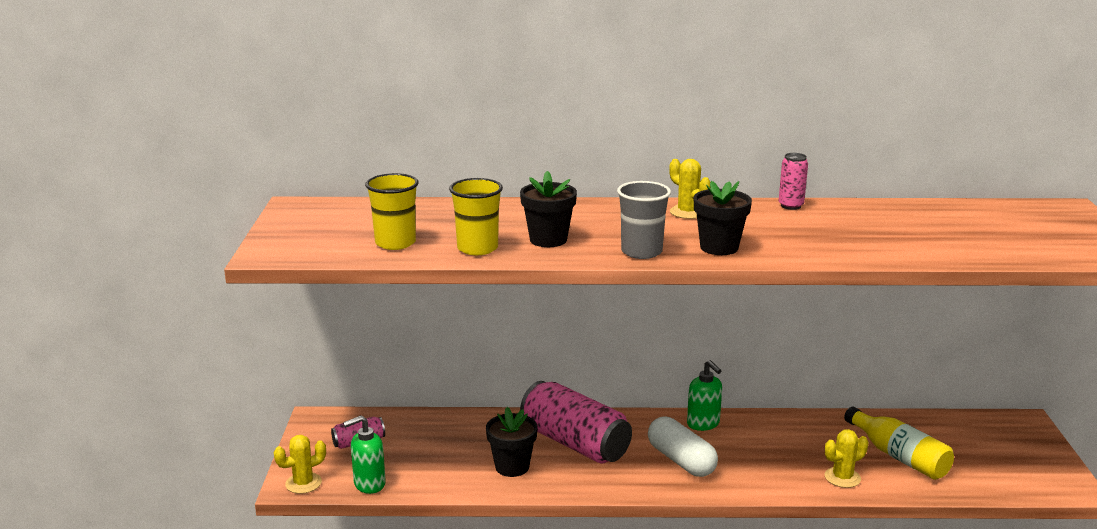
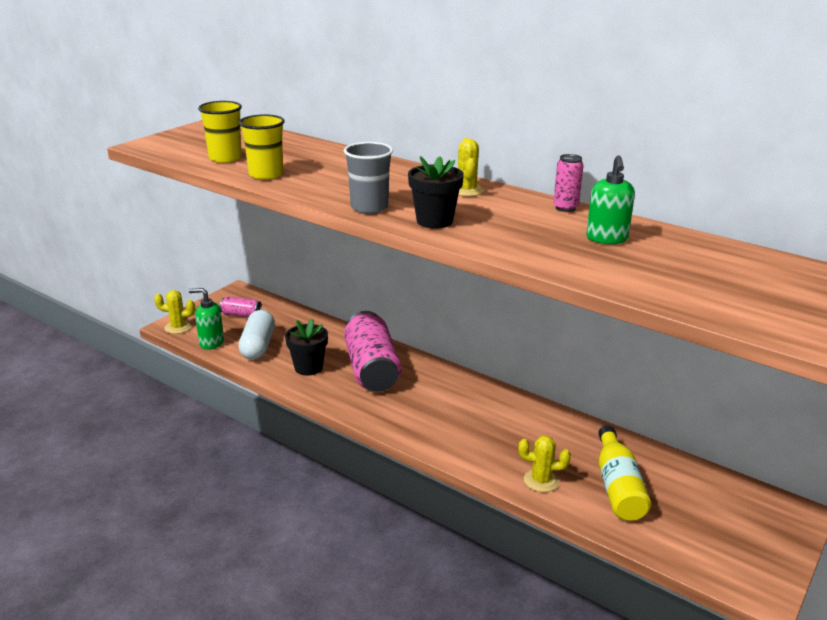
camera: 35 degrees right, 5 degrees up
black flower pot [520,171,577,247] -> none
white capsule [648,417,718,477] -> white capsule moved to [238,310,275,360]
green soap dispenser [687,360,722,431] -> green soap dispenser moved to [586,155,635,244]

